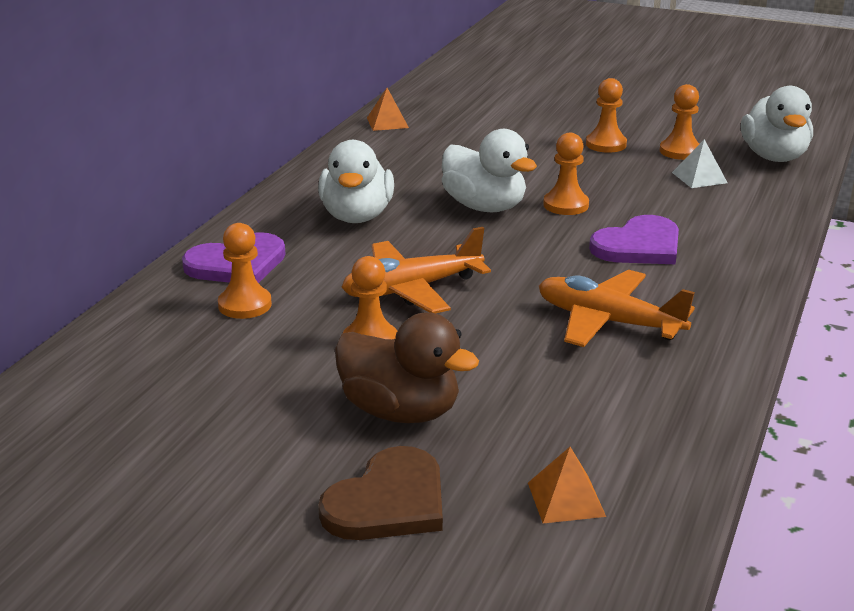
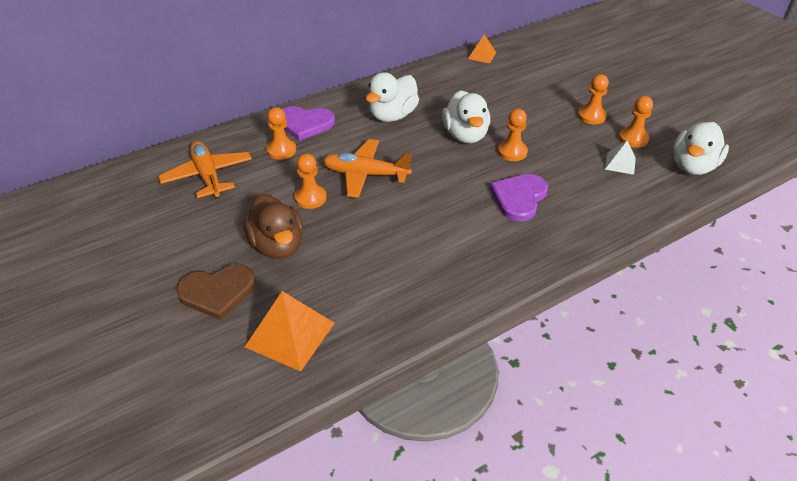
camera: 35 degrees right, 15 degrees up
orange pyramid [528,447,606,523] -> orange pyramid [245,291,335,371], size x1.80
orange plane [539,270,695,347] -> orange plane moved to [158,141,252,199]
purple heart [589,215,679,264] -> purple heart turned 120 degrees clockwise [490,174,548,221]

